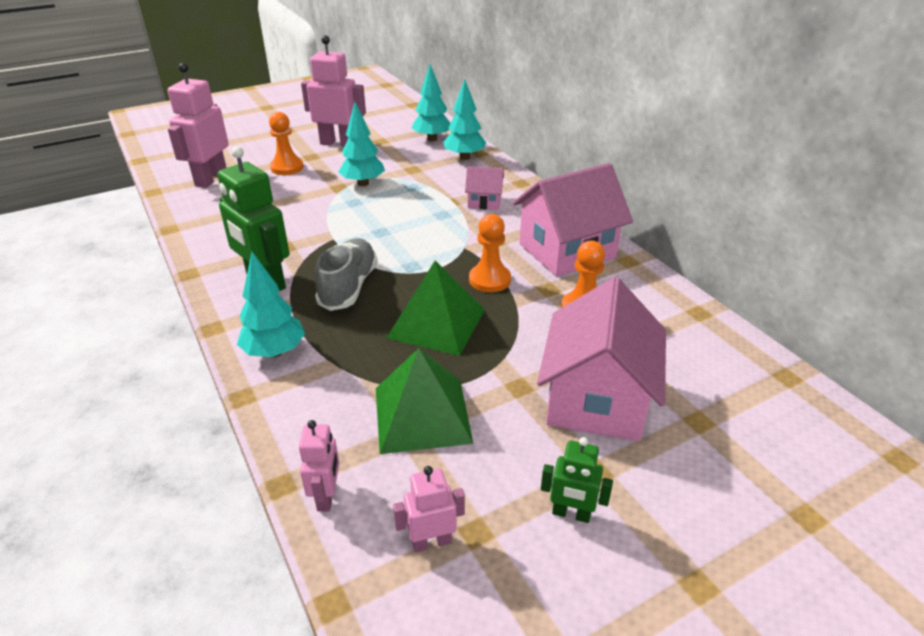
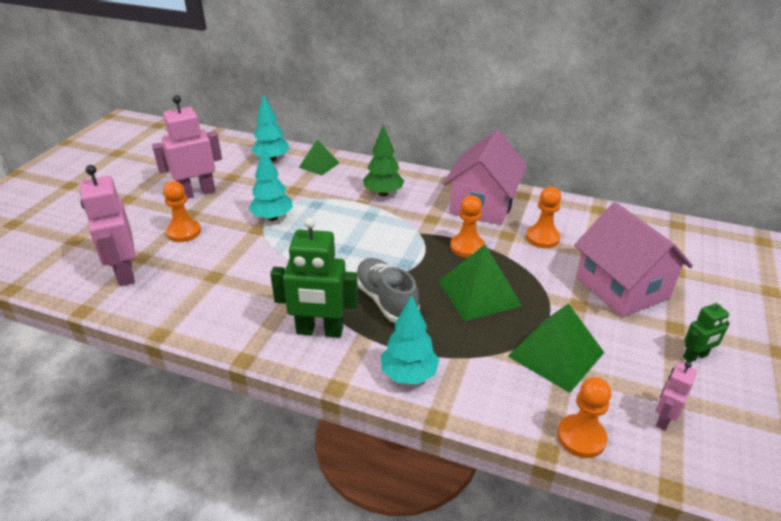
camera: 40 degrees left, 0 degrees up
pink robot [299,420,339,511] -> orange pawn [557,377,612,458]
turquoise tree [443,80,486,160] -> green pyramid [299,139,339,176]
pink house [465,166,504,210] -> green tree [363,125,404,197]

